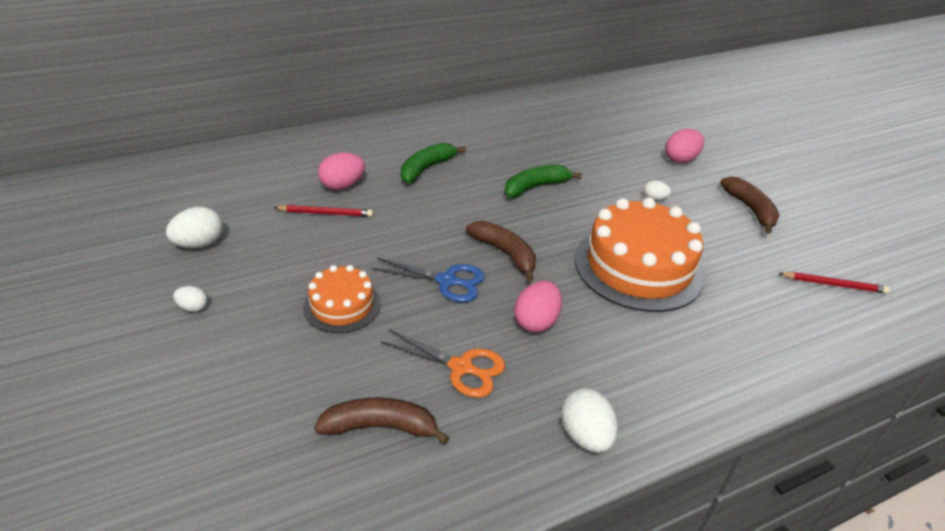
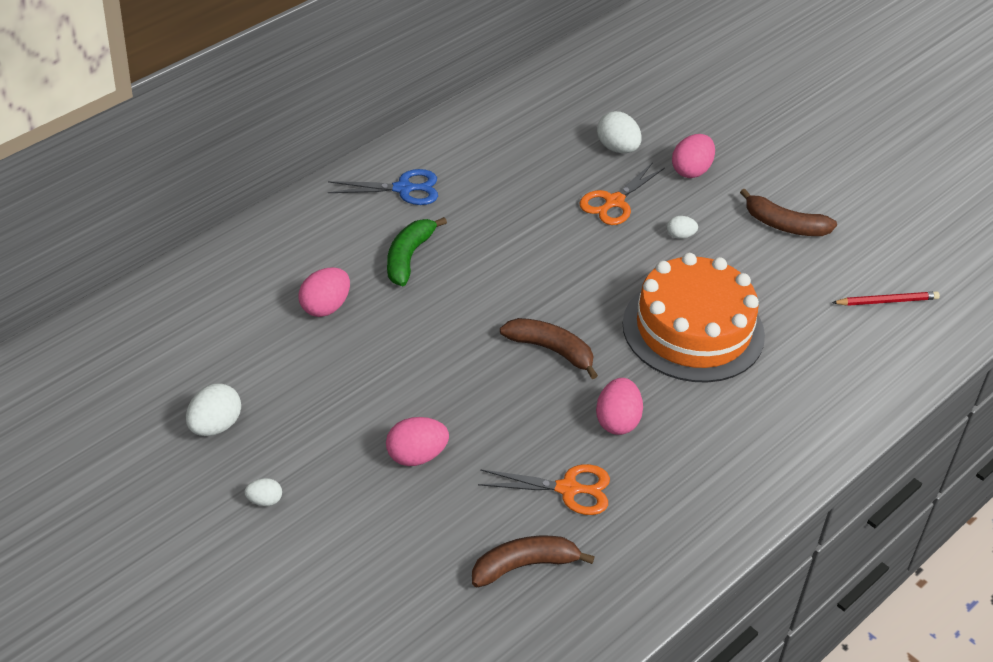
camera: 20 degrees left, 5 degrees up
red pencil [274,205,373,217] -> none
orange cake [303,265,381,333] -> pink egg [386,417,449,466]
blue scissors [371,258,485,302] -> blue scissors moved to [328,169,438,205]
green banana [504,165,582,198] -> none
white egg [561,388,618,453] -> white egg moved to [597,111,642,153]
brown banana [720,177,779,234] -> brown banana turned 150 degrees clockwise [740,189,837,236]
none -> orange scissors [580,162,665,225]

